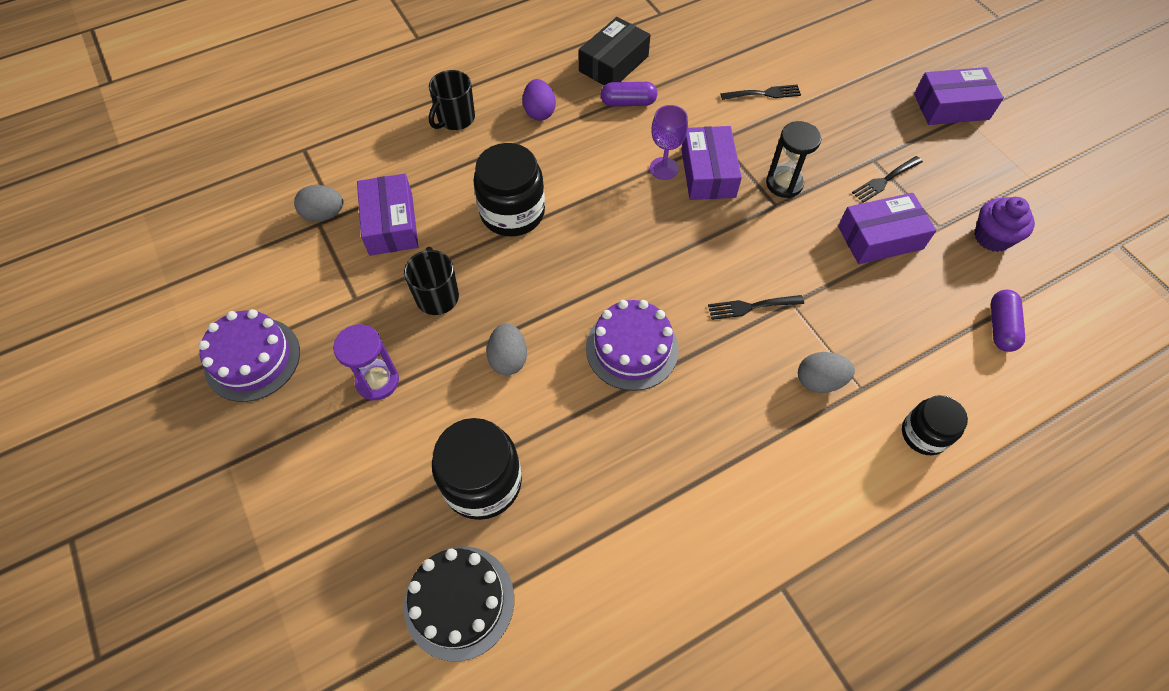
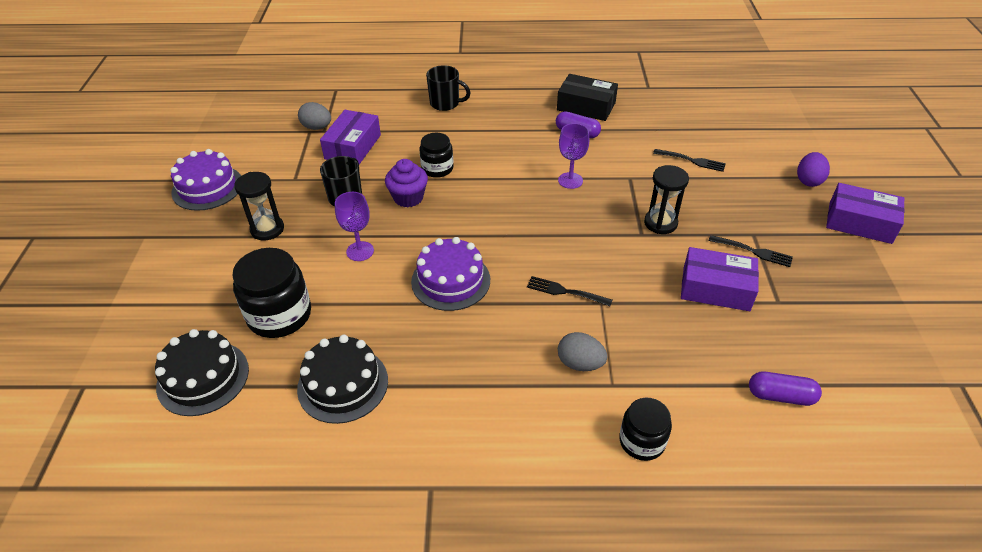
camera: 30 degrees right, 15 degrees down
purple hourglass [333,324,399,401] -> black hourglass [234,172,284,240]
black mug [429,70,475,130] -> black mug turned 135 degrees counterclockwise [426,65,471,111]
black jar [473,143,545,236] -> black jar [419,133,454,178], size x0.61
grey egg [487,323,527,375] -> purple goblet [335,192,374,261]
purple egg [523,79,556,121] -> purple egg moved to [797,152,830,187]
black box [579,17,650,86] -> black box turned 45 degrees clockwise [557,74,618,121]
purple box [681,126,742,200] -> none
black fork [852,156,923,203] -> black fork turned 150 degrees counterclockwise [709,235,793,267]
purple cupcake [974,197,1035,252] -> purple cupcake moved to [385,159,428,207]
purple capsule [991,290,1025,352] -> purple capsule turned 60 degrees clockwise [749,371,822,406]
none -> black cake [297,335,388,424]

